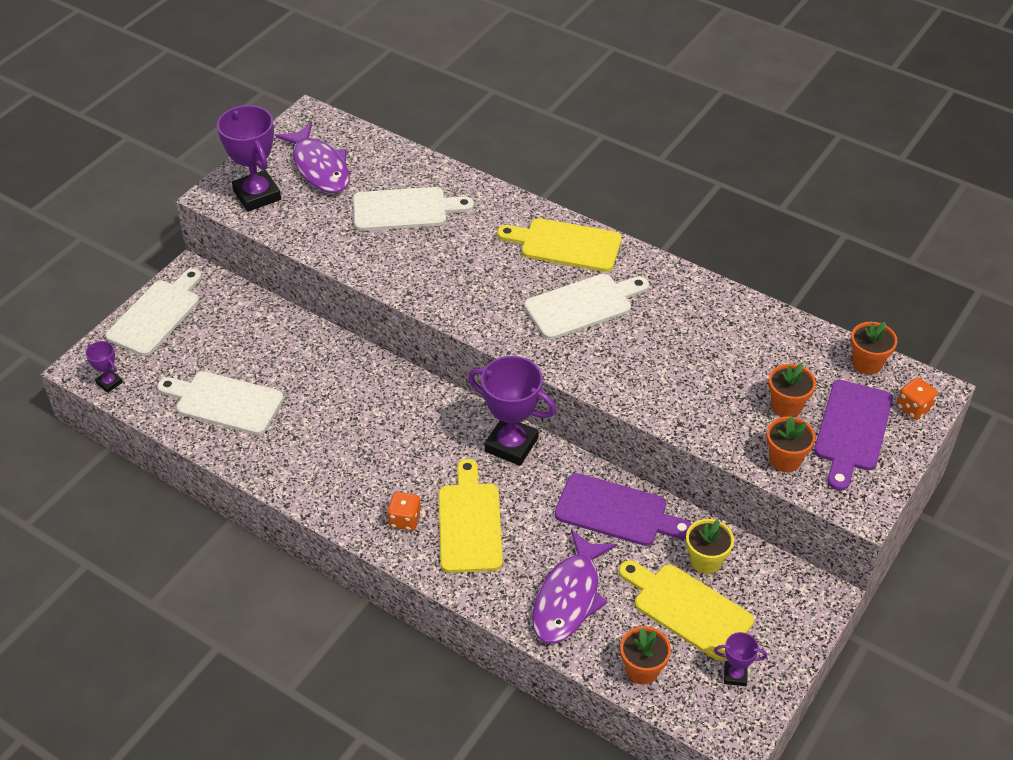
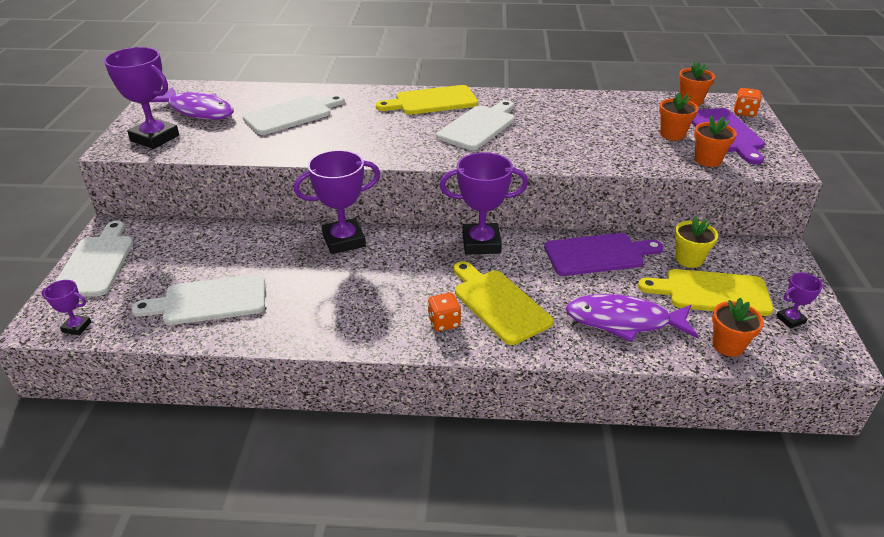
camera: 30 degrees left, 10 degrees down
purple fish [532,530,616,643] -> purple fish turned 105 degrees clockwise [566,294,698,342]
none -> purple trophy [294,150,380,254]

